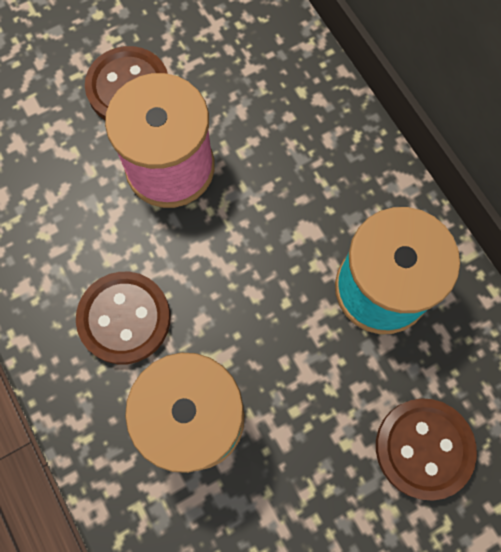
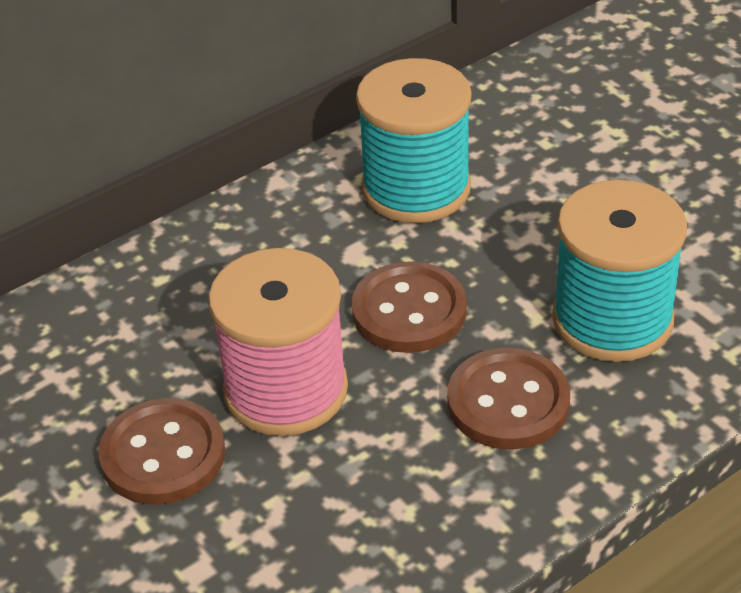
camera: 95 degrees left, 30 degrees down
brown button [376,398,477,501] -> brown button moved to [351,261,467,353]

